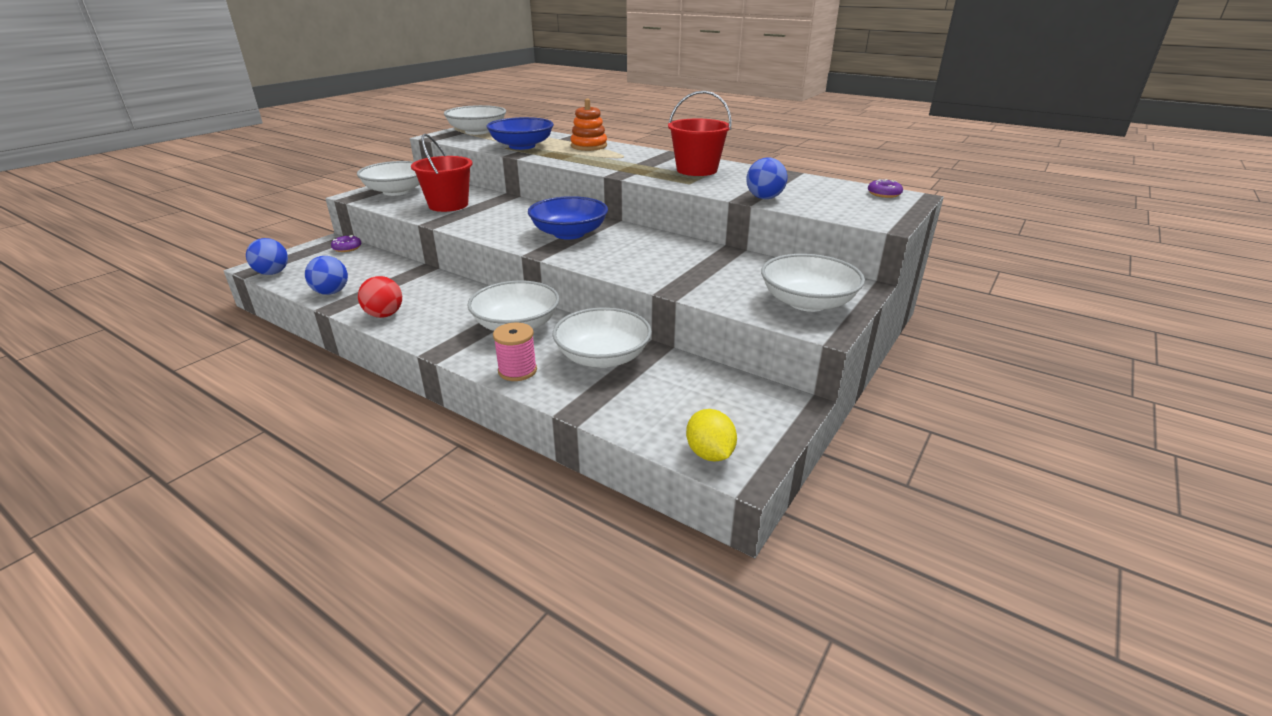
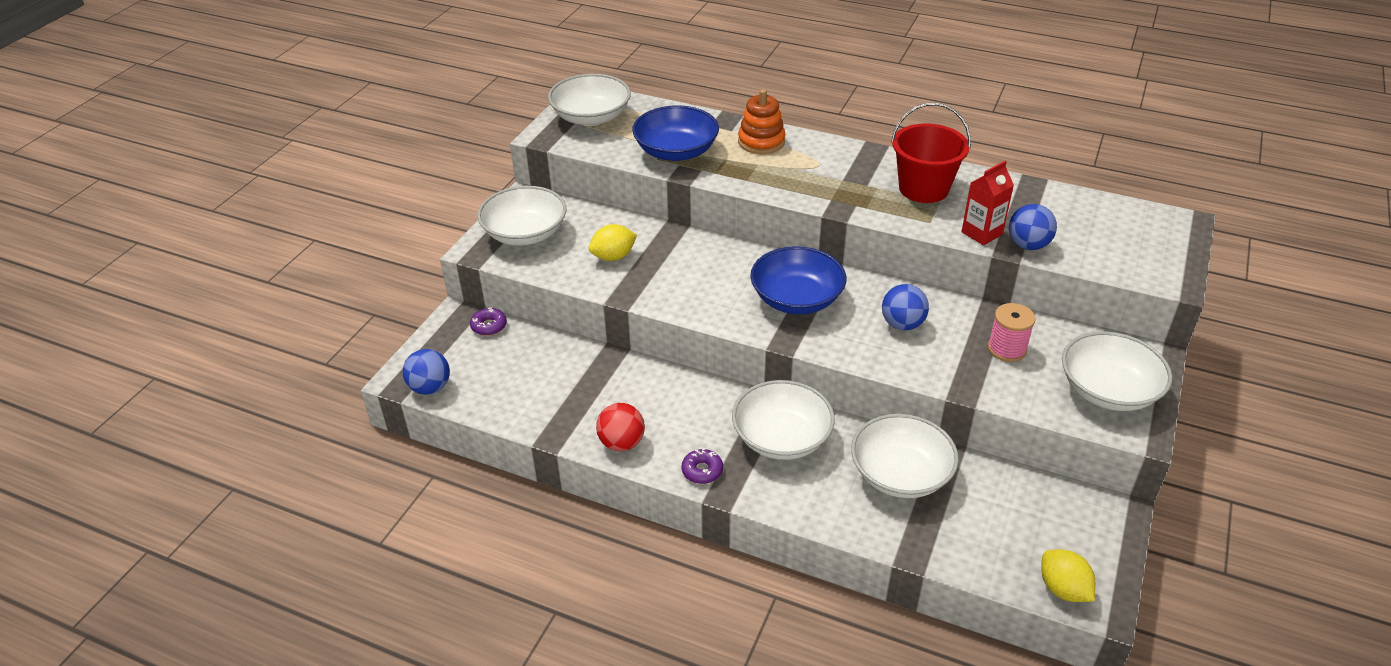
camera: 10 degrees left, 10 degrees up
blue ball [305,256,348,295] -> blue ball moved to [882,284,929,330]
red bucket [411,134,473,212] -> yellow lemon [588,224,637,261]
pink spool [493,323,537,381] -> pink spool moved to [988,303,1036,362]
purple donut [868,179,903,198] -> purple donut moved to [682,449,723,484]
none -> red carton [961,161,1014,245]

